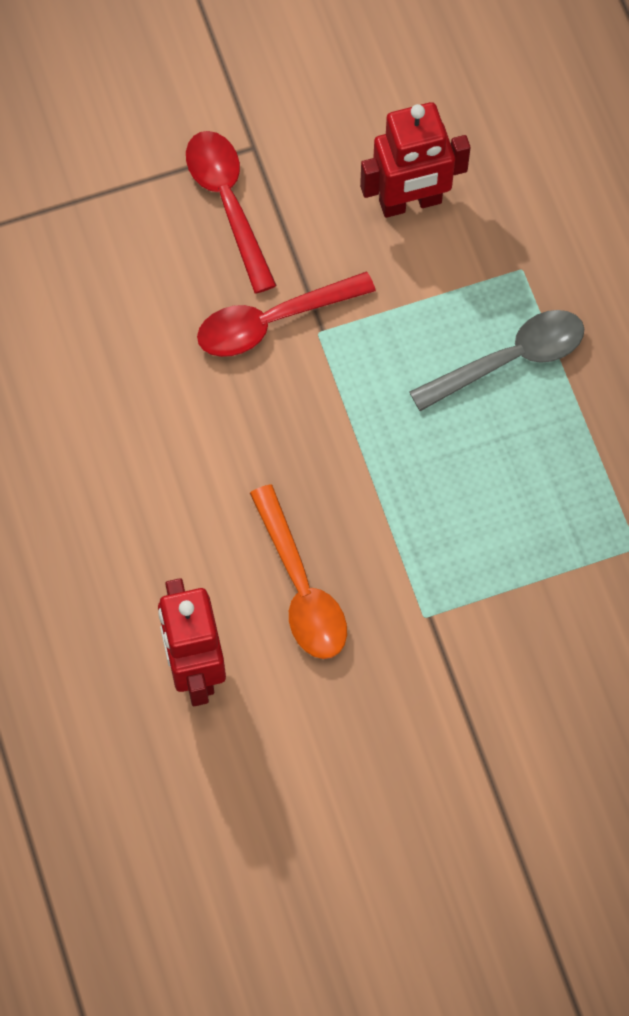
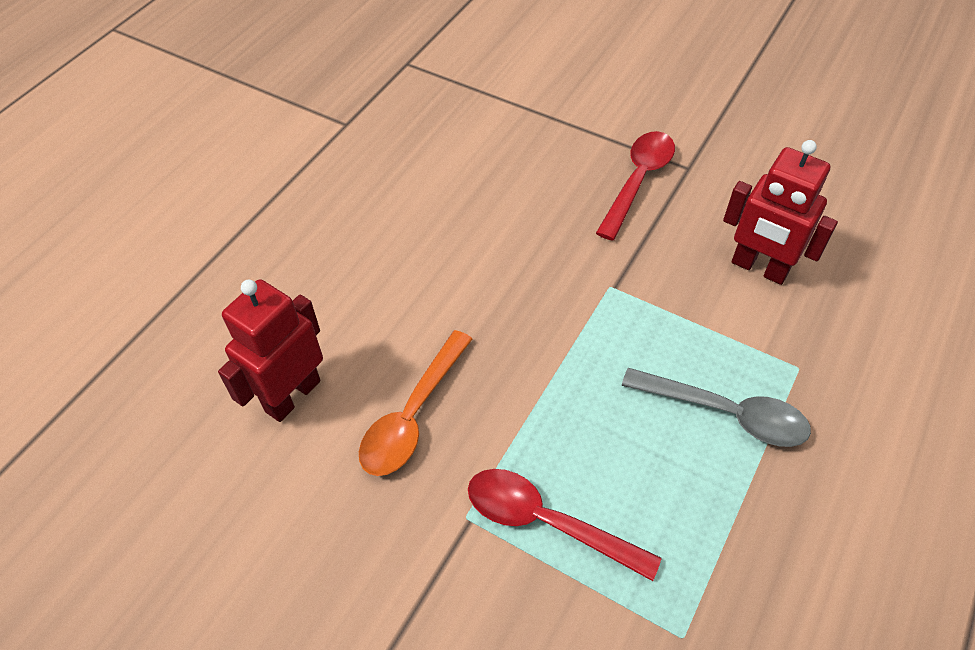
camera: 50 degrees right, 15 degrees down
red spoon [197,272,376,357] -> red spoon moved to [468,469,662,581]

